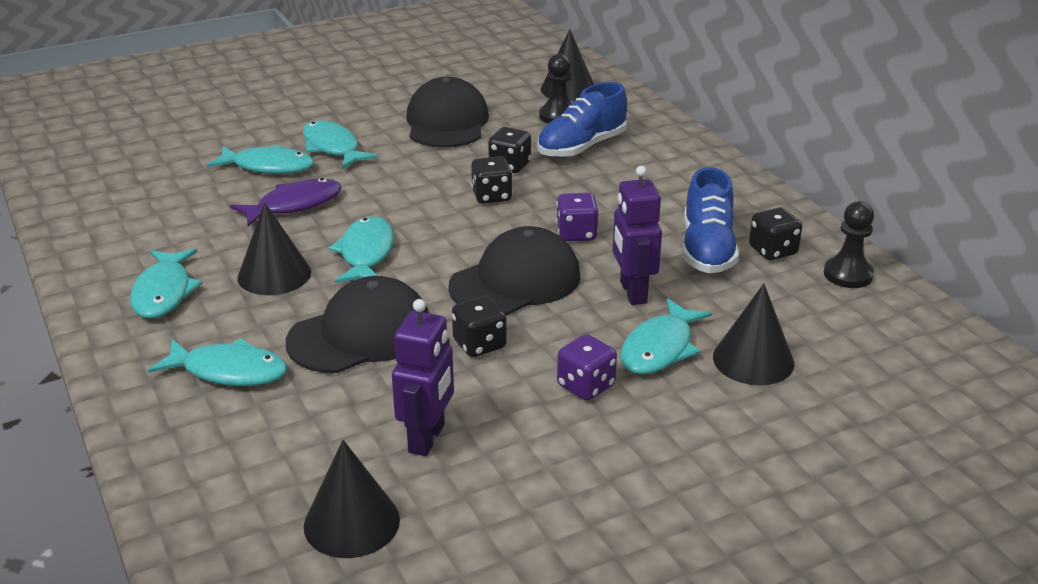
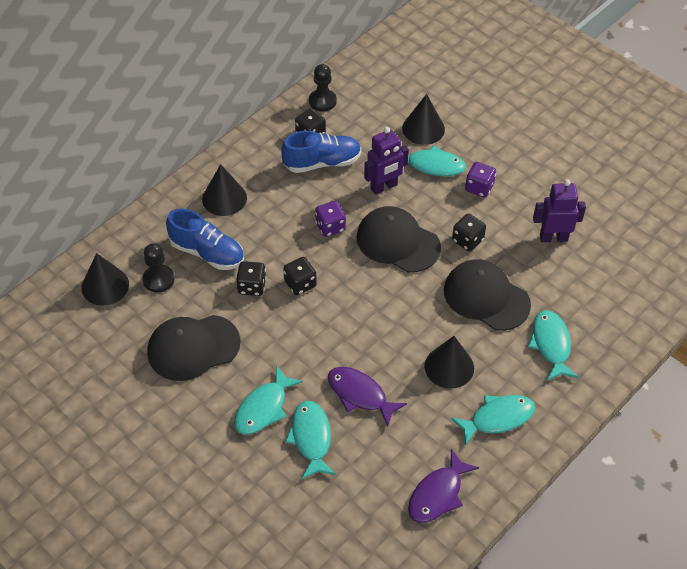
camera: 110 degrees left, 20 degrees up
black cone [304,440,400,558] -> black cone moved to [202,164,247,216]
turquoise fish [328,216,394,283] -> none
none -> purple fish [408,449,479,523]

